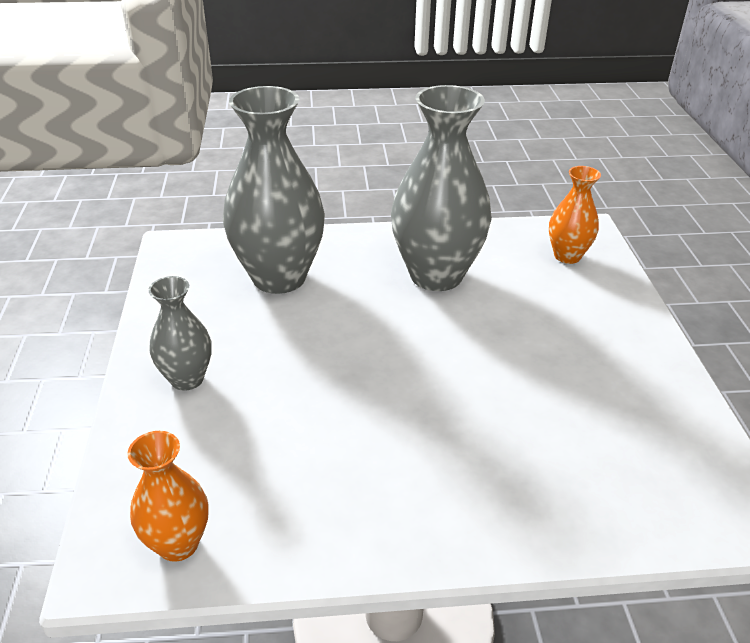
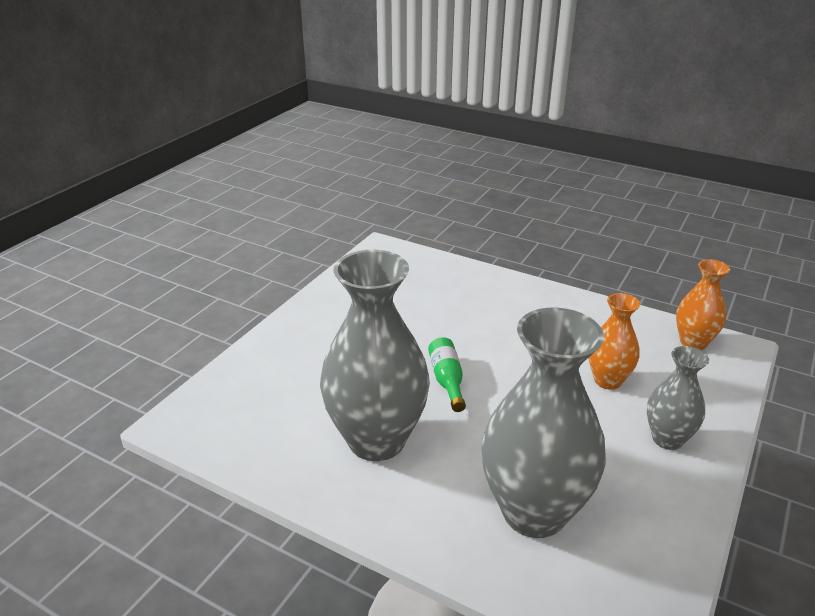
camera: 145 degrees left, 5 degrees down
orange vase [549,166,601,264] -> orange vase moved to [588,293,640,390]
none -> green bottle [428,337,466,412]

